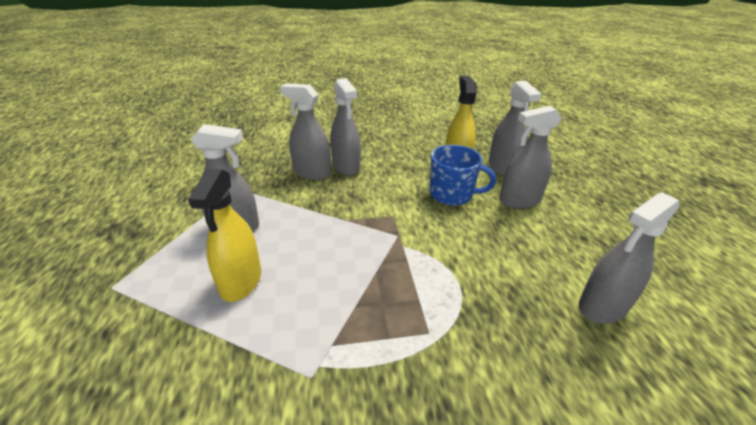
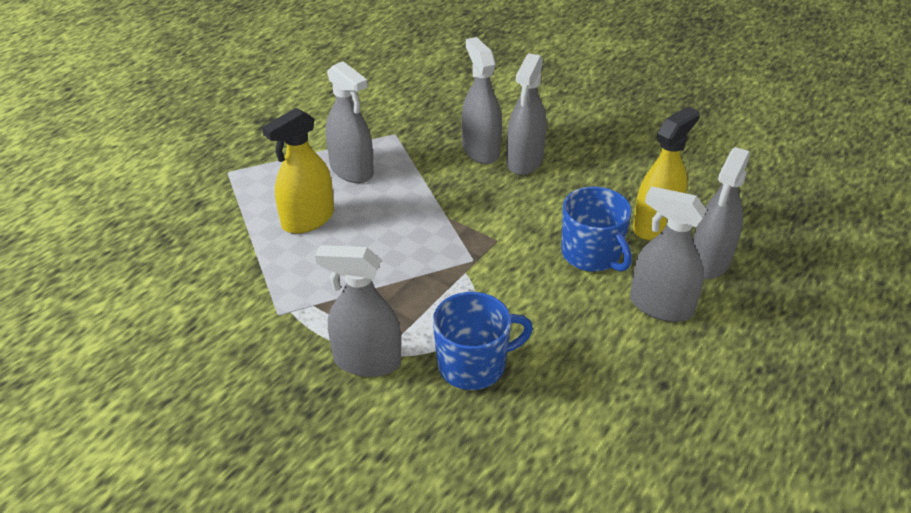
camera: 45 degrees right, 5 degrees up
grey spray bottle [579,192,679,324] -> grey spray bottle moved to [315,245,401,377]
none -> blue mug [433,292,533,390]

